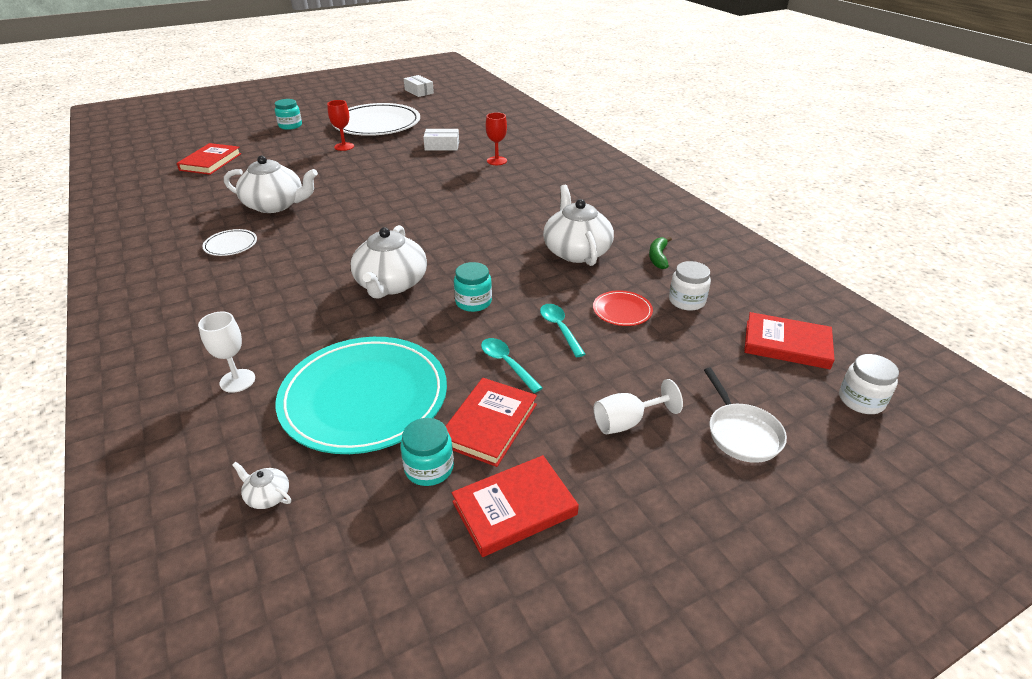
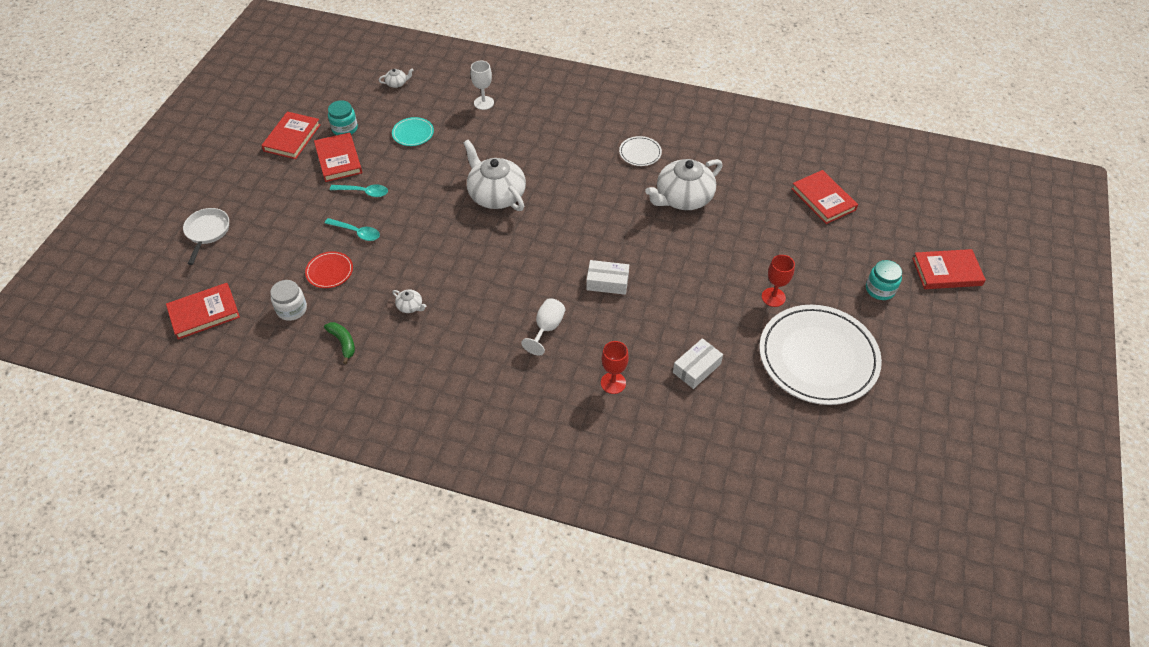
camera: 135 degrees right, 15 degrees up
turquoise plate [276,337,447,454] -> turquoise plate [392,117,434,146], size x0.42
white box [404,75,434,97] -> white box moved to [586,260,629,295]
turquoise jar [454,262,492,312] -> none
white teapot [543,185,614,266] -> white teapot [392,290,426,313], size x0.41
white goblet [594,379,683,434] -> white goblet moved to [521,298,565,355]
white pan [704,368,787,463] -> white pan turned 60 degrees clockwise [183,208,229,265]
white jar [839,354,899,414] -> none
none -> red book [912,249,986,289]

